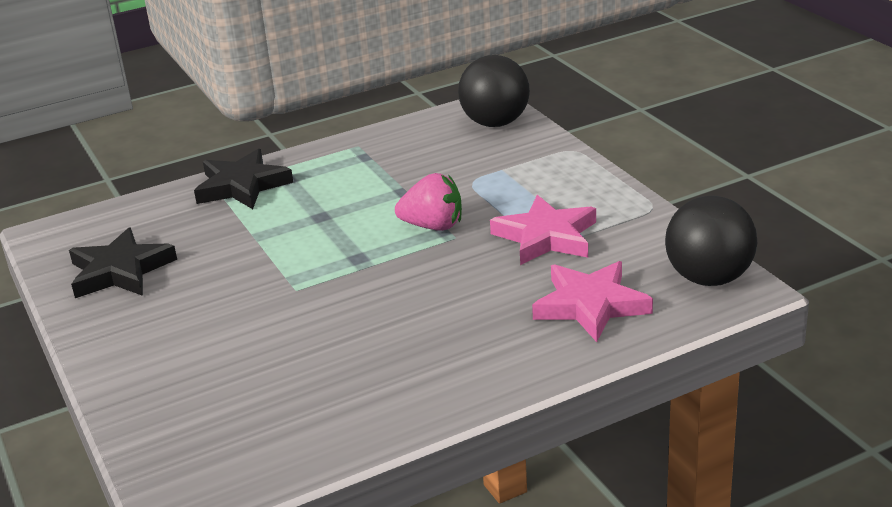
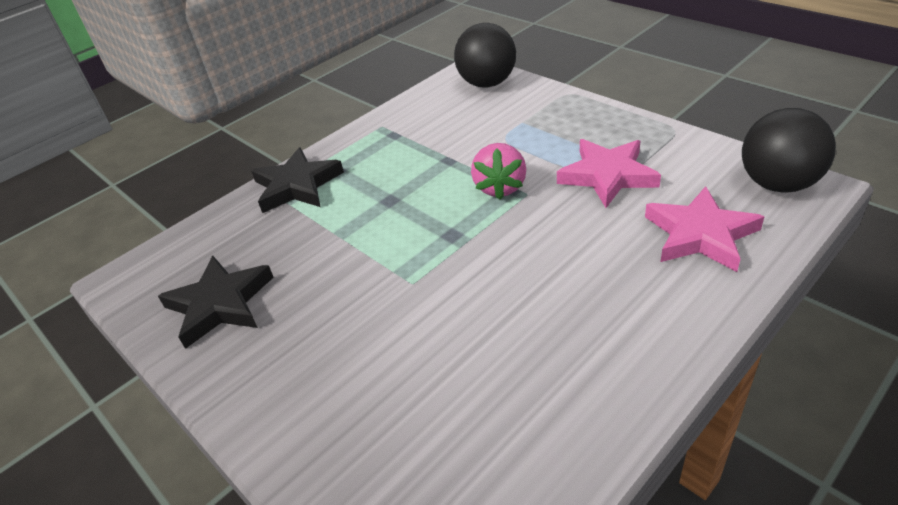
camera: 15 degrees left, 10 degrees up
pink strawberry [395,173,462,231] -> pink strawberry turned 105 degrees clockwise [471,143,526,200]

